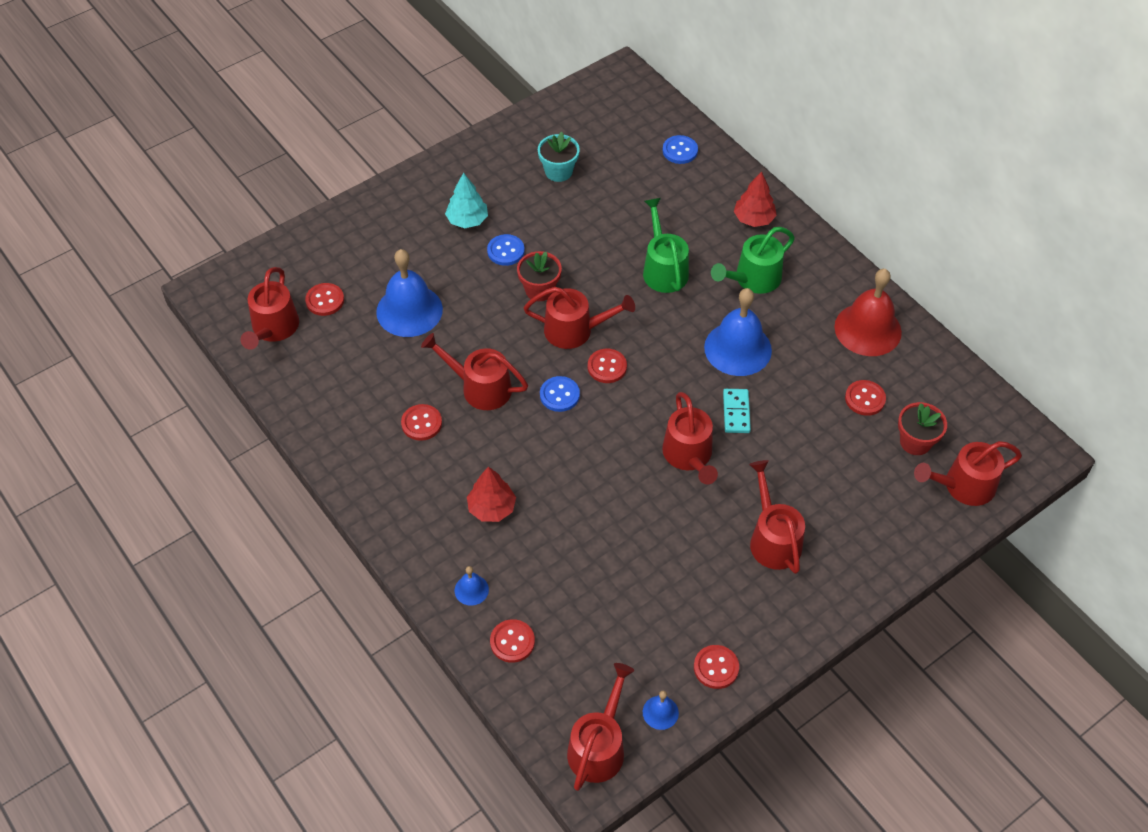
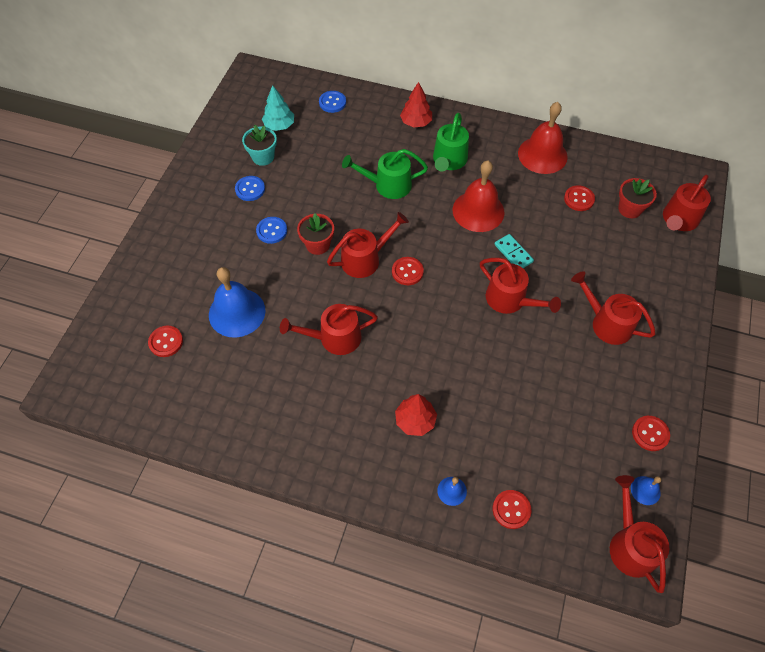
camera: 35 degrees left, 5 degrees up
red watering can [240,267,299,350] -> none
red button [401,404,442,441] -> none
turquoise tree [445,173,488,228] -> turquoise tree moved to [262,85,294,131]
blue button [540,376,580,412] -> blue button moved to [235,176,265,201]
green watering can [643,198,689,293] -> green watering can turned 45 degrees counterclockwise [342,149,428,199]
blue bell [704,288,772,376] -> red bell [453,161,505,232]

